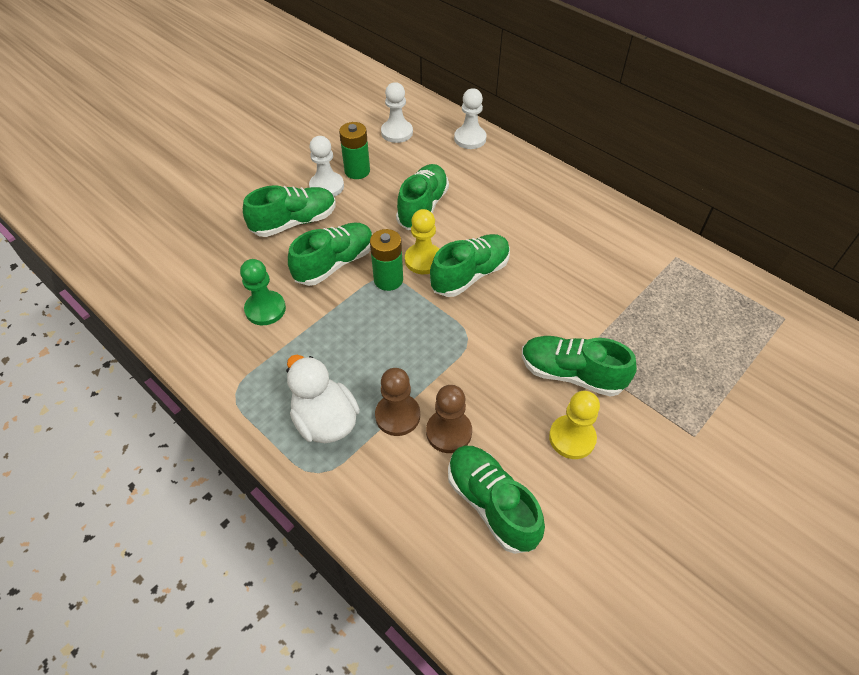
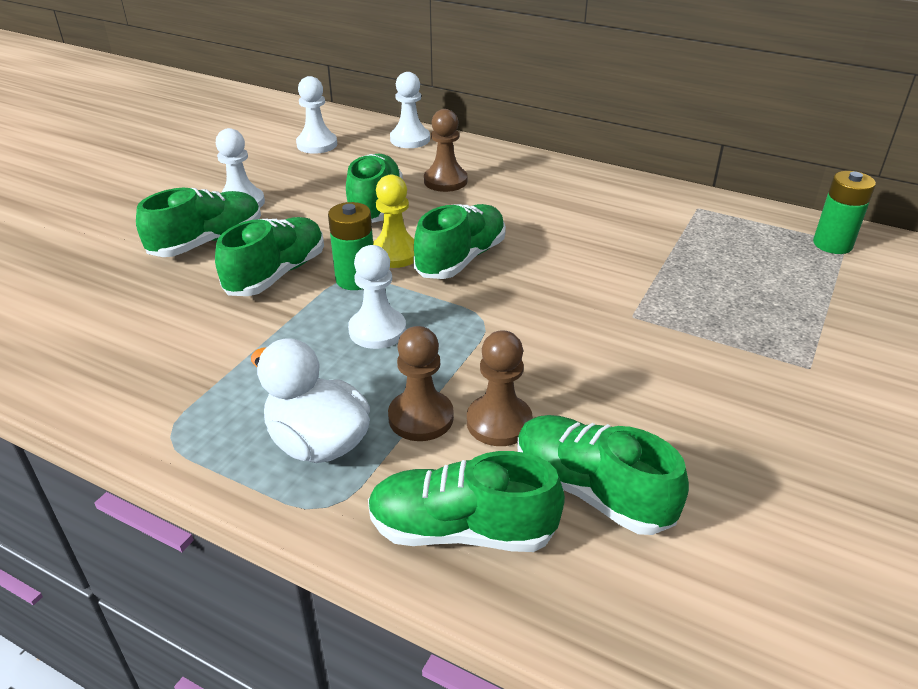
camera: 15 degrees left, 15 degrees down
green pawn [240,259,286,325] -> none
green battery [339,122,370,179] -> green battery moved to [813,171,876,254]
green shoe [522,336,637,397] -> green shoe moved to [368,451,565,552]
yellow pawn [549,391,600,459] -> none
none -> white pawn [348,245,406,349]
none -> brown pawn [424,109,467,192]

